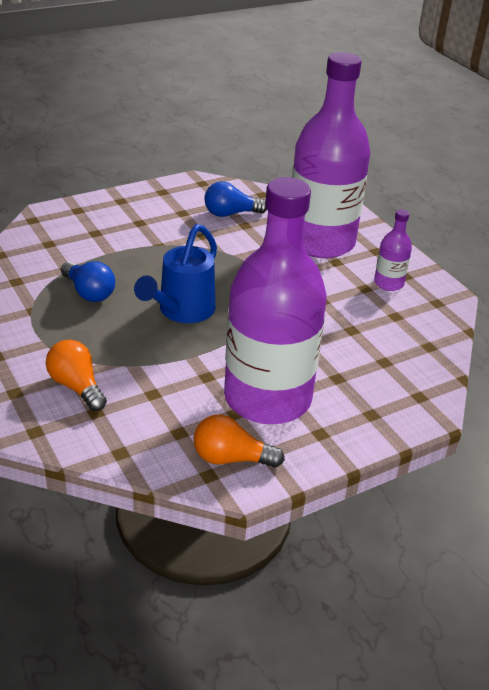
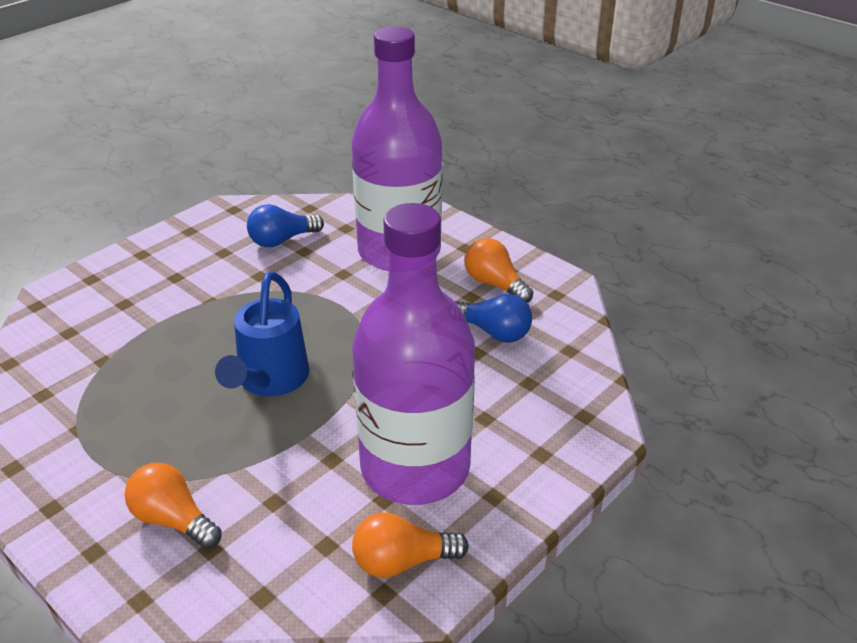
camera: 15 degrees left, 0 degrees up
blue light bulb [61,261,115,302] -> blue light bulb moved to [455,294,532,343]
purple bottle [374,209,412,291] -> orange light bulb [464,238,533,303]

